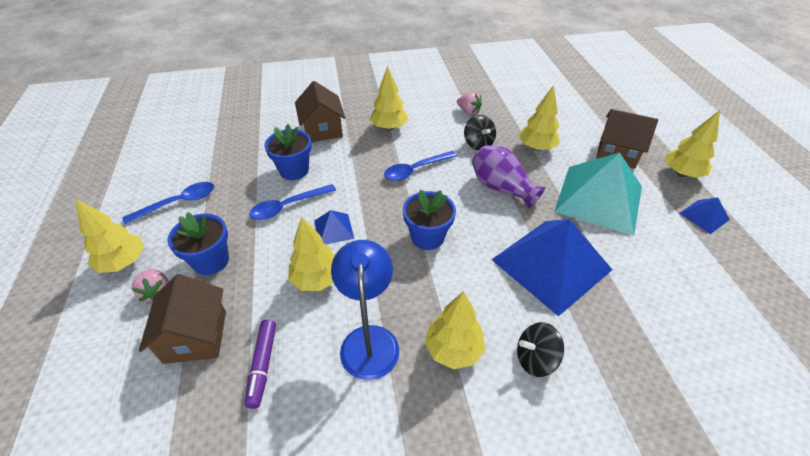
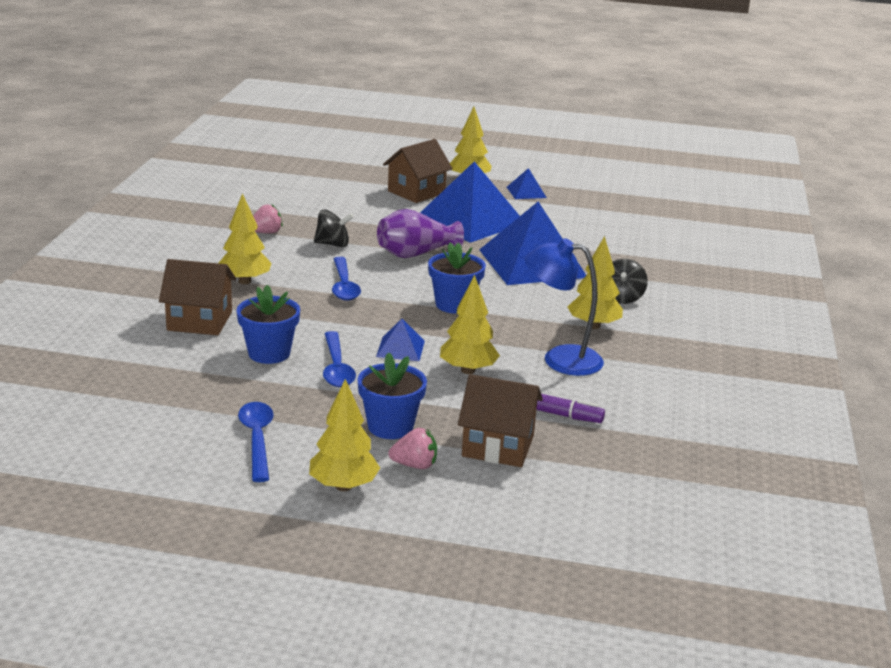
camera: 70 degrees left, 20 degrees down
yellow tree [519,85,560,151] -> none
turquoise pyramid [554,152,642,236] -> blue pyramid [420,161,520,243]

